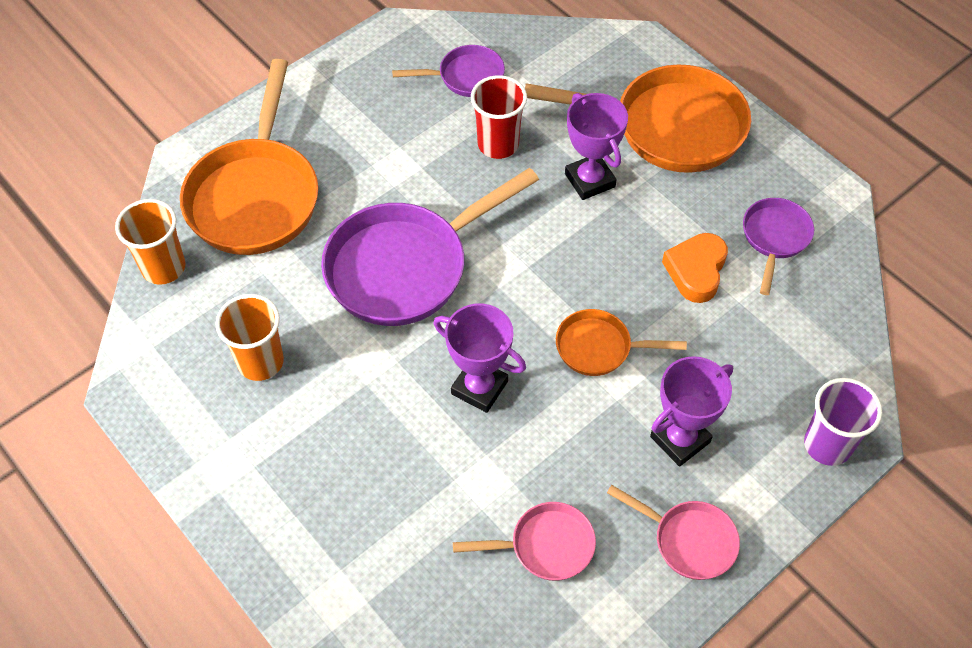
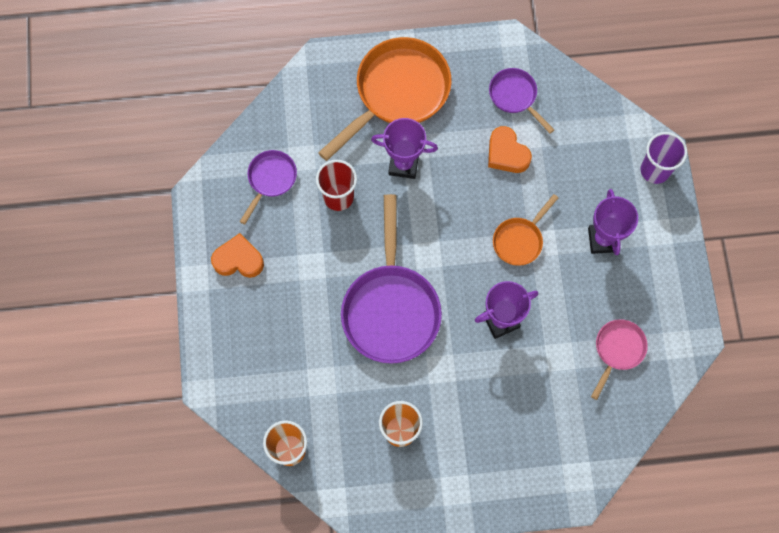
camera: 55 degrees left, 15 degrees up
orange pan [180,59,318,255] -> none
pink pan [607,485,740,580] -> none
none -> orange heart [211,233,264,278]

